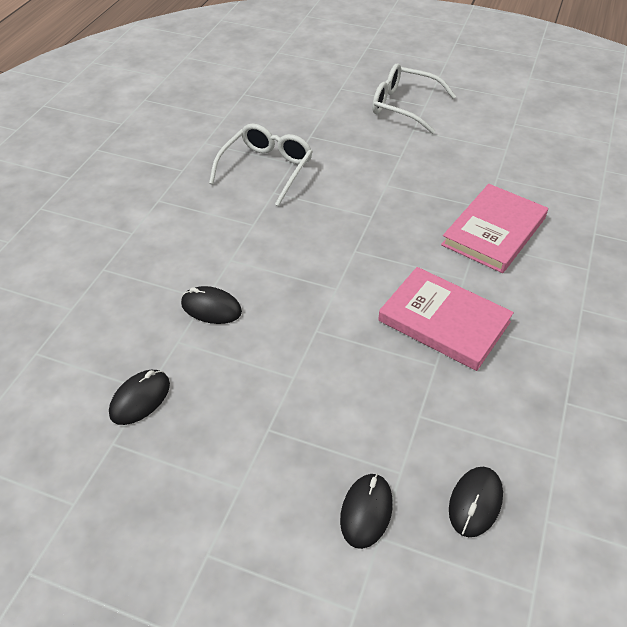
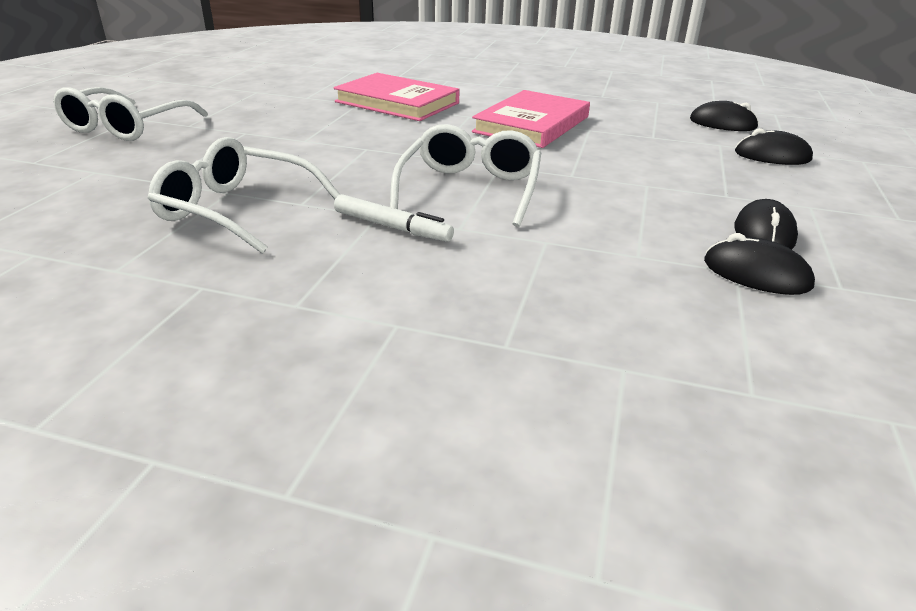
camera: 95 degrees left, 15 degrees down
black mouse [181,286,242,324] -> black mouse moved to [734,199,798,250]
none -> white marker [334,194,454,242]
none -> white glasses [390,124,541,227]

